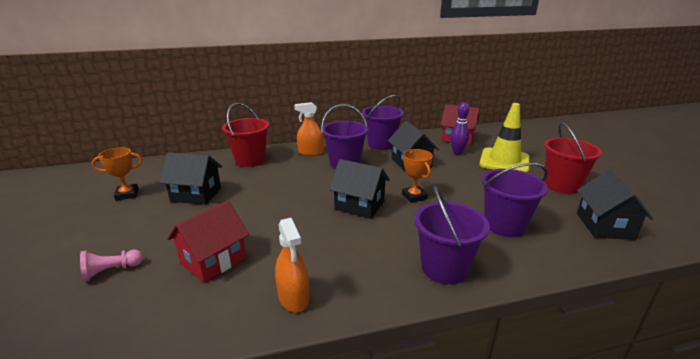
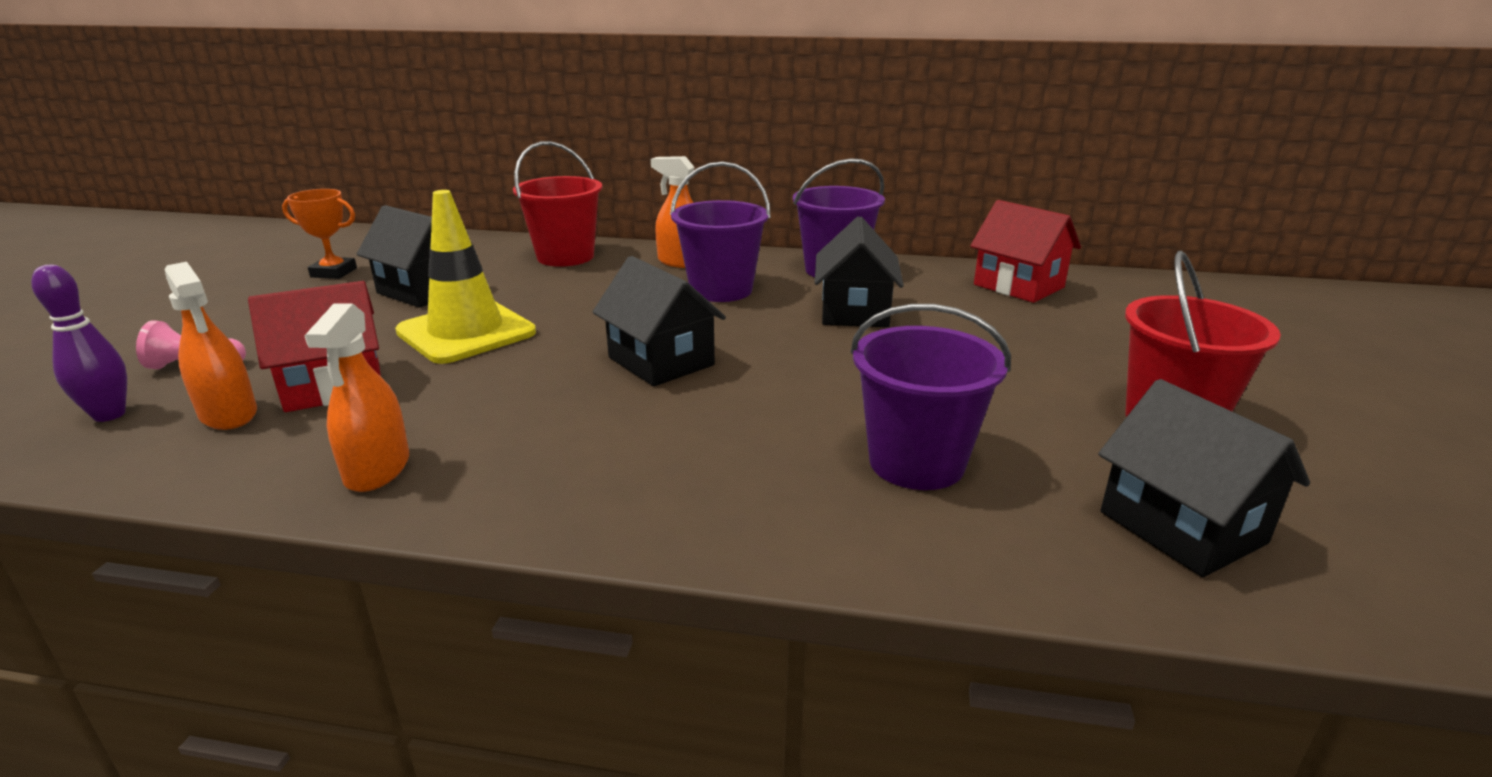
camera: 25 degrees right, 0 degrees up
orange trophy [402,149,433,203] -> none
purple bucket [414,186,490,284] -> none
purple bowling pin [450,102,469,154] -> purple bowling pin moved to [31,265,127,422]
yellow traffic cone [479,103,529,173] -> yellow traffic cone moved to [395,190,536,364]
black house [577,170,653,240] -> black house turned 60 degrees counterclockwise [1098,379,1310,577]
none -> orange spray bottle [165,262,257,430]

